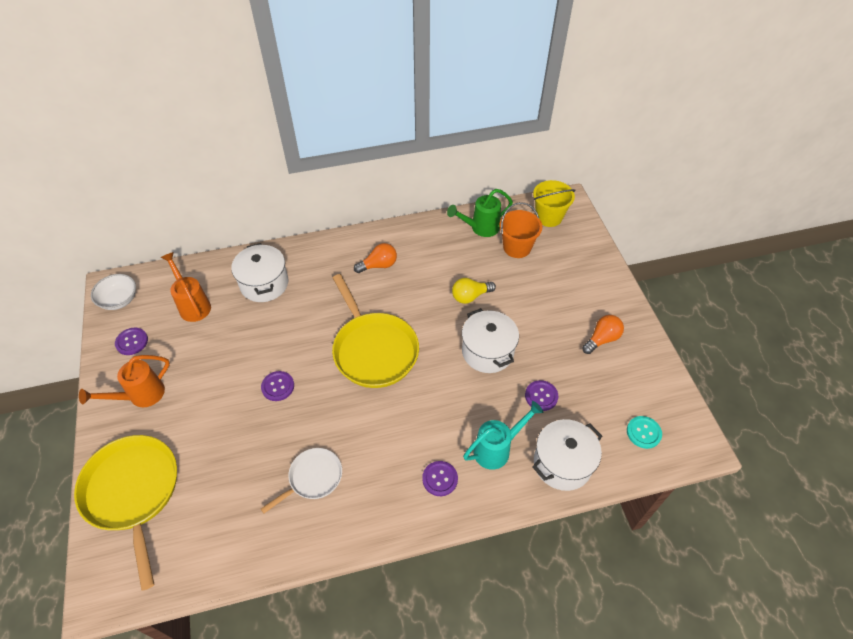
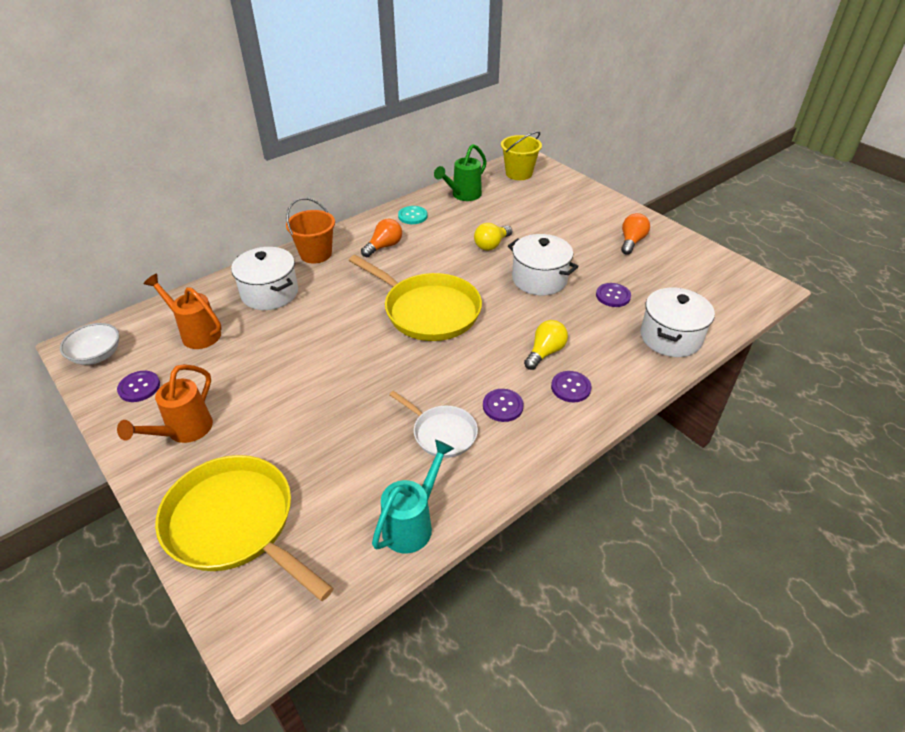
camera: 25 degrees left, 10 degrees down
purple button [261,371,294,401] -> purple button moved to [483,389,524,422]
white pan [261,448,342,514] -> white pan turned 105 degrees clockwise [389,391,478,458]
turquoise watering can [463,401,544,470] -> turquoise watering can moved to [372,440,454,554]
orange bucket [499,202,542,258] -> orange bucket moved to [286,198,335,264]
turquoise button [627,416,662,449] -> turquoise button moved to [398,206,428,224]
none -> yellow light bulb [524,320,568,370]

